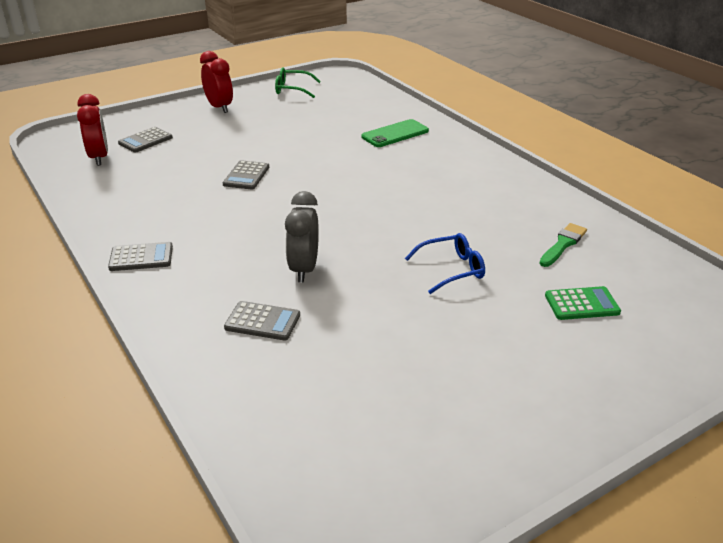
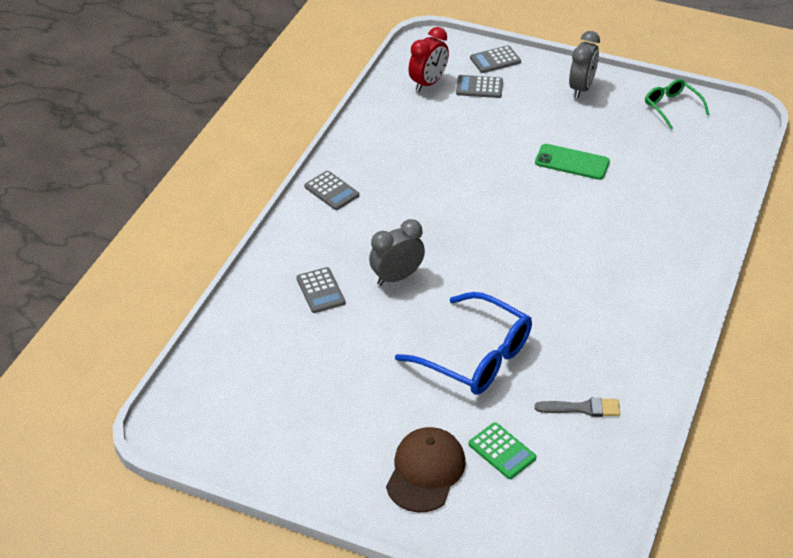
camera: 55 degrees right, 10 degrees up
red clock [200,51,233,113] -> grey clock [569,31,600,98]
grey calculator [223,160,269,190] -> grey calculator moved to [470,45,521,73]
green phone [362,119,429,147] -> green phone moved to [535,144,610,180]
blue glasses [405,233,485,294] -> blue glasses [395,292,532,395], size x1.78
green brush [539,223,587,267] -> grey brush [535,397,620,417]
none -> brown cap [386,427,466,513]

